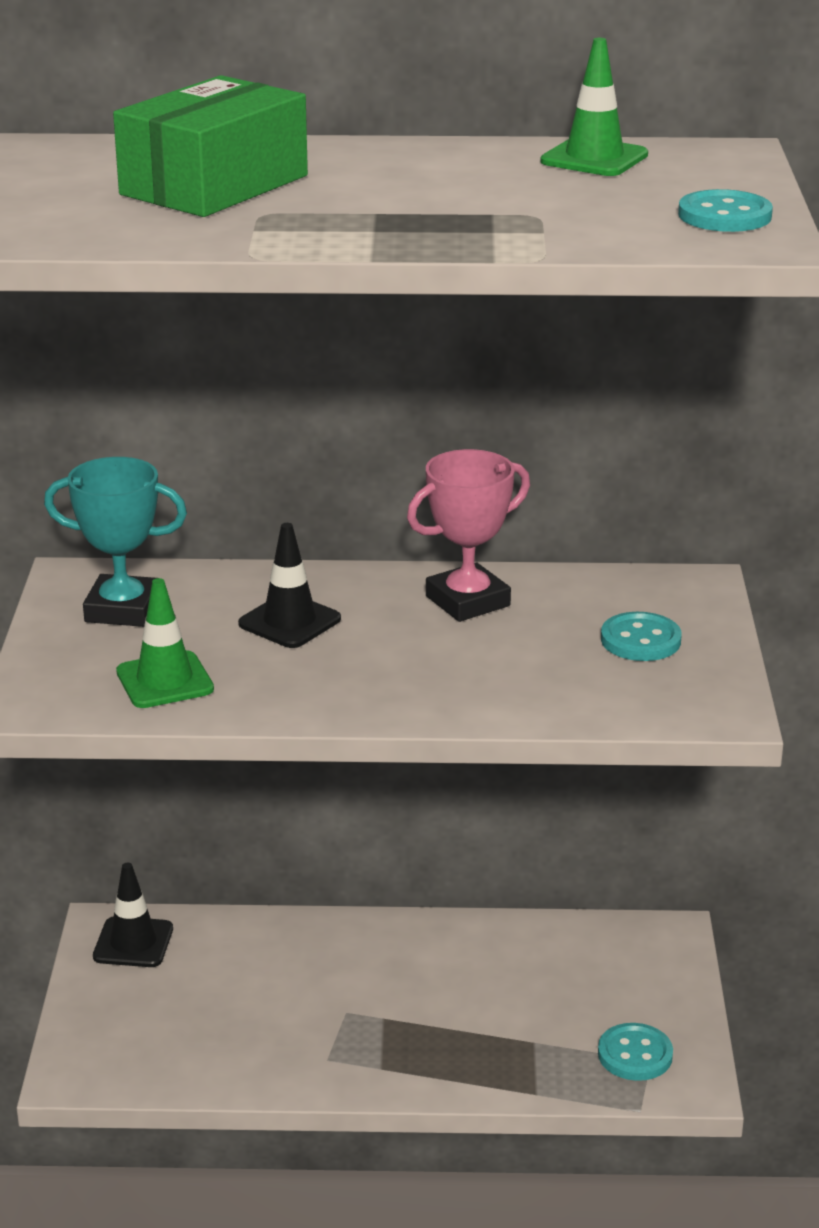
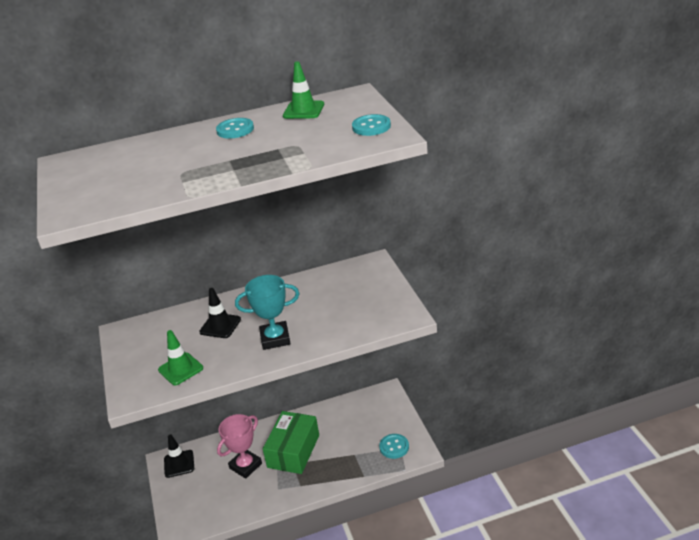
camera: 15 degrees left, 5 degrees up
turquoise trophy [44,457,187,627] -> turquoise trophy moved to [235,275,300,350]
green box [113,75,308,217] -> green box moved to [263,411,319,474]
pink trophy [407,449,530,622] -> pink trophy moved to [217,414,262,479]
turquoise button [601,612,682,661] -> turquoise button moved to [216,118,254,138]

